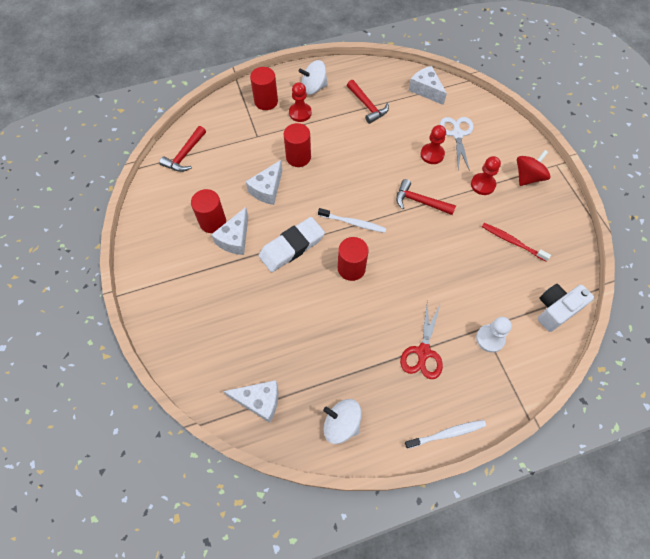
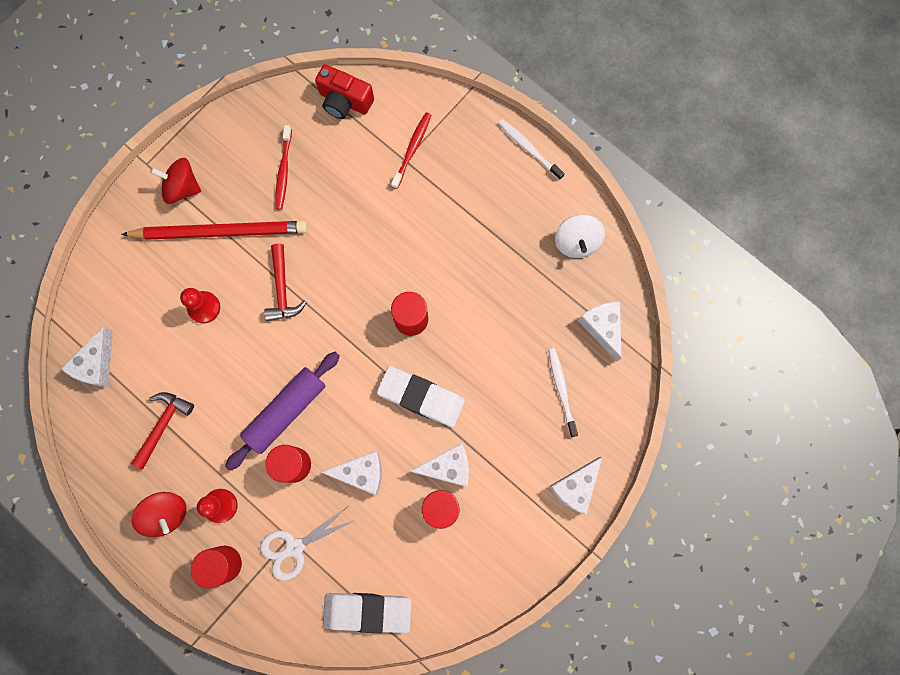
camera: 120 degrees left, 15 degrees up
red hammer [159,126,206,172] -> white eraser [323,593,411,633]
white spinning top [299,60,328,95] -> red spinning top [132,492,187,537]
white toothbrush [318,208,386,233] -> white toothbrush moved to [548,348,578,437]
red scissors [400,299,443,379] -> none
white scissors [440,117,473,171] -> white scissors moved to [260,506,355,581]
red pawn [471,156,501,195] -> red pencil [121,221,307,240]
white pawn [476,317,512,353] -> red toothbrush [391,112,431,189]
white camera [538,284,594,332] -> red camera [315,64,374,119]
none -> purple rolling pin [225,351,340,471]
none -> white cheese [549,457,602,515]

